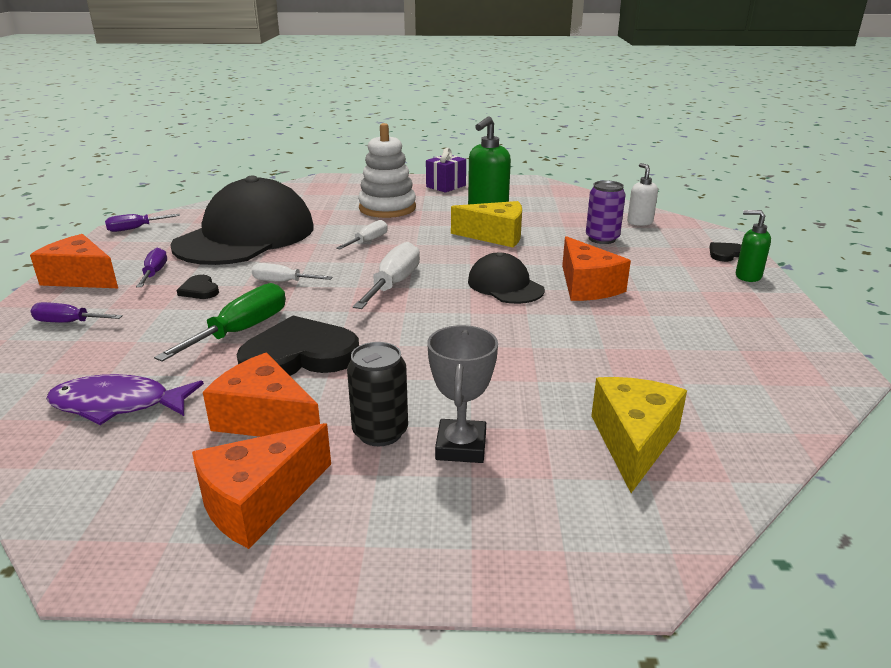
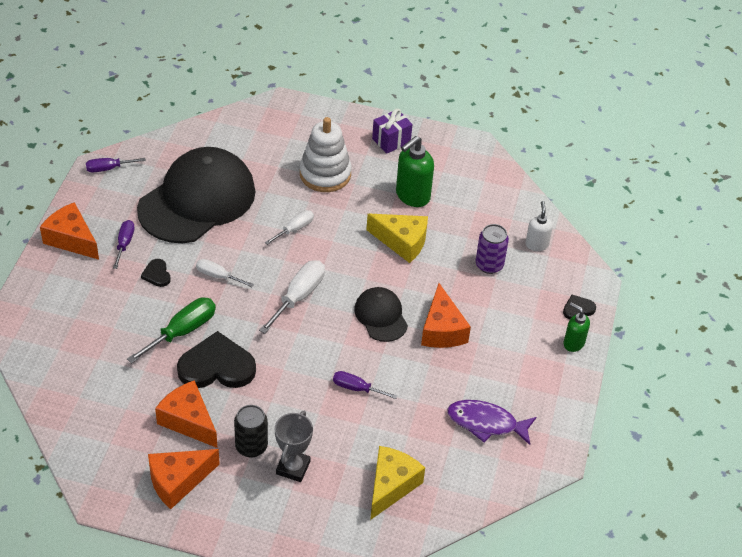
camera: 10 degrees right, 20 degrees up
purple screwdriver [30,302,123,323] -> purple screwdriver moved to [333,371,397,399]
purple fish [46,374,204,425] -> purple fish moved to [447,400,537,445]

